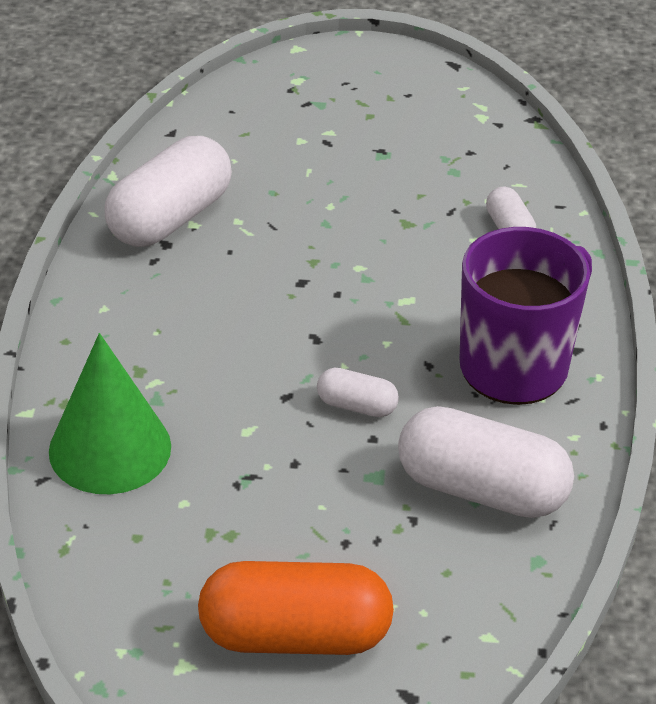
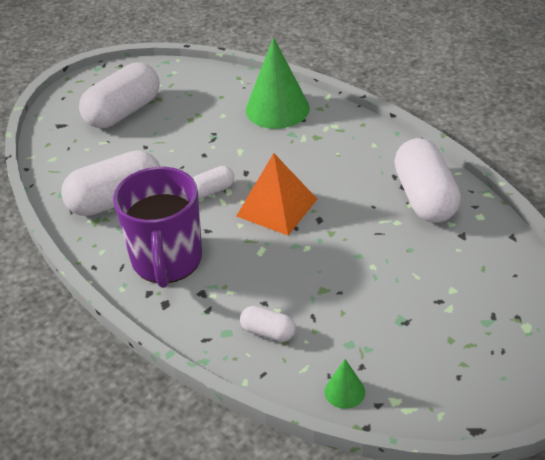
camera: 135 degrees right, 0 degrees up
orange capsule [198,561,394,655] -> white capsule [79,62,159,128]
none -> orange pyramid [237,153,317,235]
none -> green cone [325,359,365,409]

